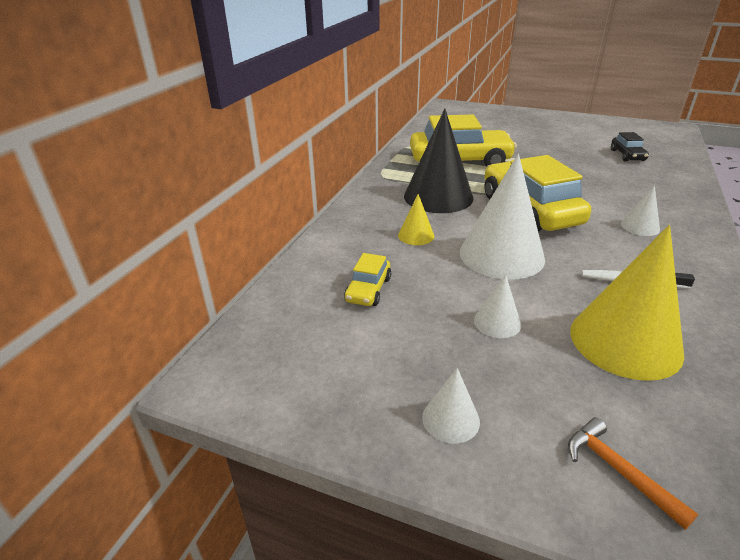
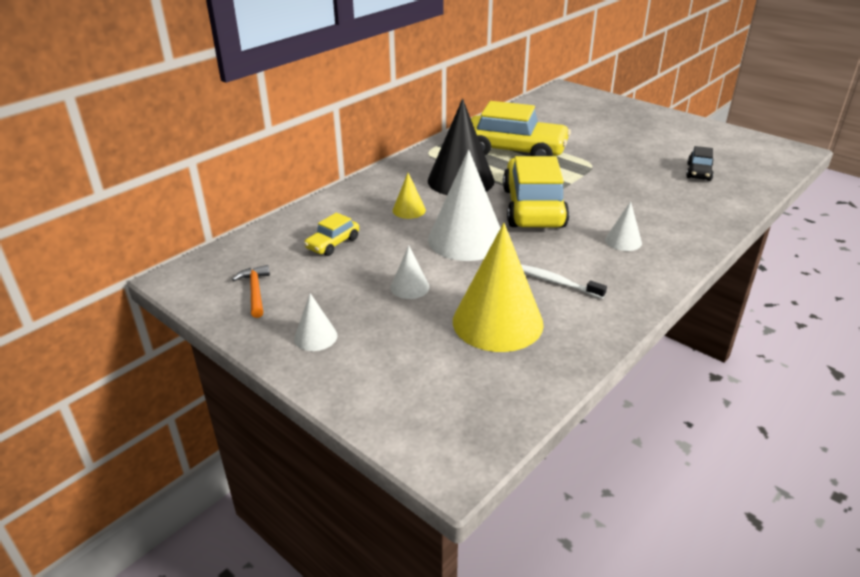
camera: 20 degrees right, 0 degrees up
orange hammer [568,417,698,530] -> orange hammer moved to [232,265,270,318]

